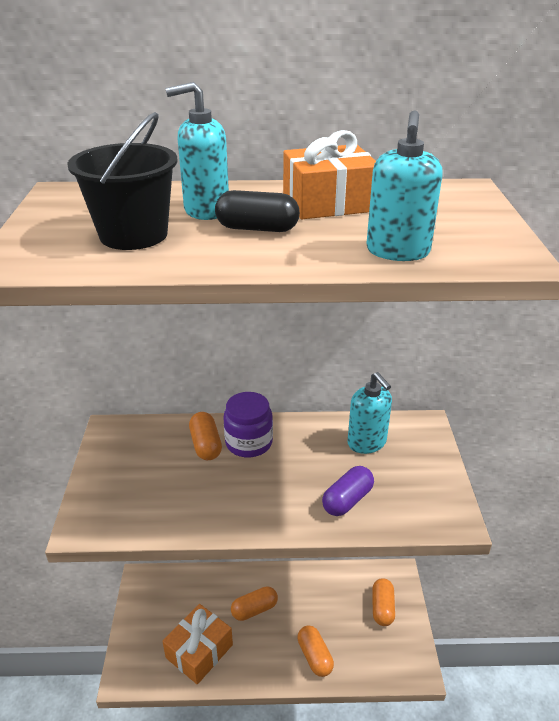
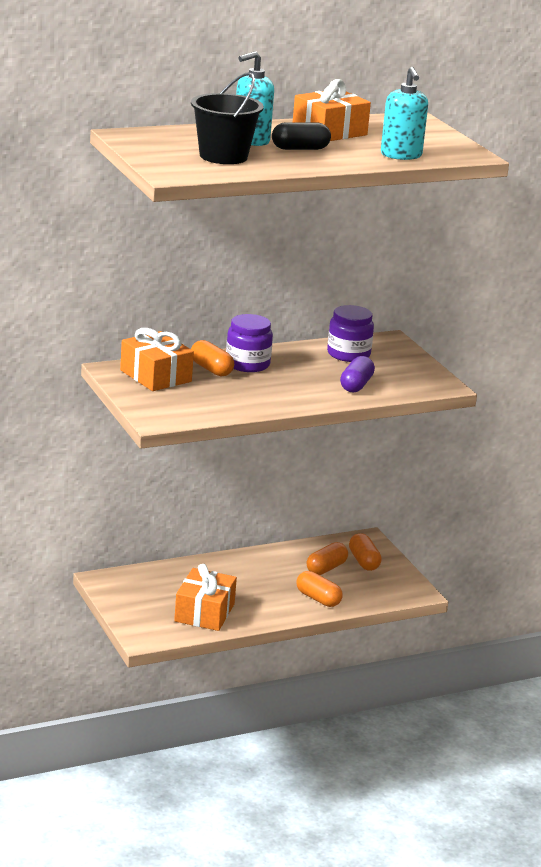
camera: 25 degrees left, 10 degrees down
orange capsule [231,586,278,621] -> orange capsule moved to [307,542,348,575]
turquoise soap dispenser [347,372,392,454] -> purple jar [327,305,374,362]
none -> orange gift [120,328,194,391]

